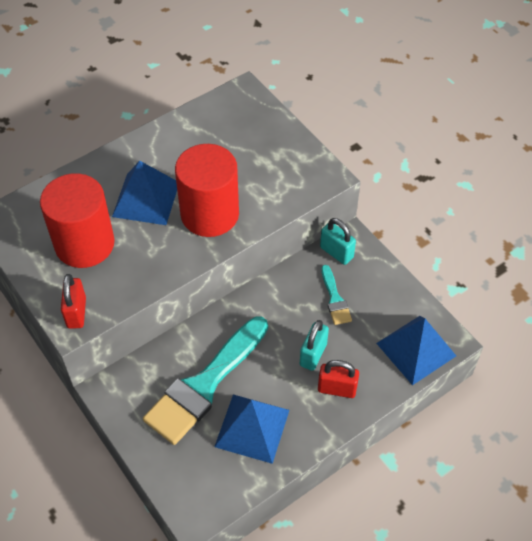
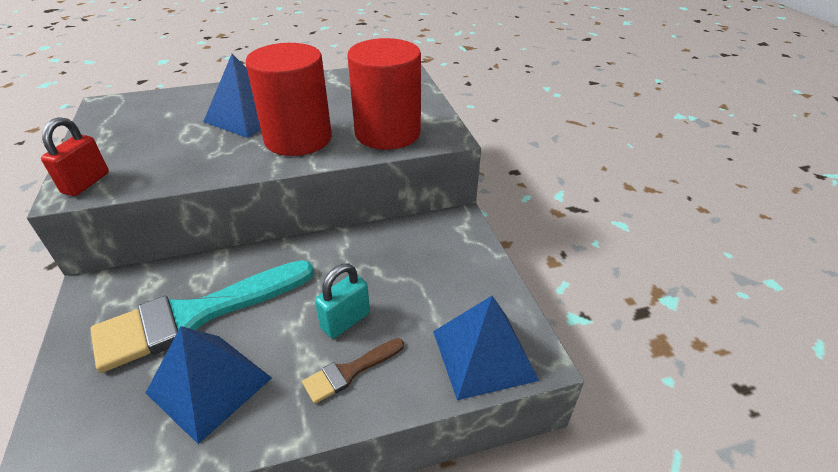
camera: 20 degrees right, 15 degrees down
red cylinder [40,173,115,268] -> red cylinder moved to [348,38,421,150]
red padlock [318,360,359,398] -> brown brush [302,338,404,404]
turquoise padlock [320,218,356,265] -> none
turquoise brush [321,265,352,325] -> none

